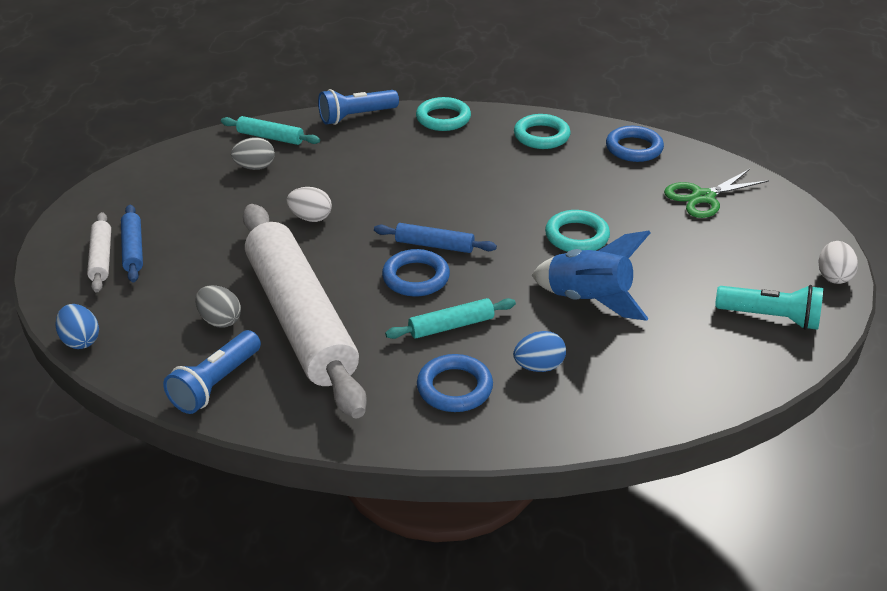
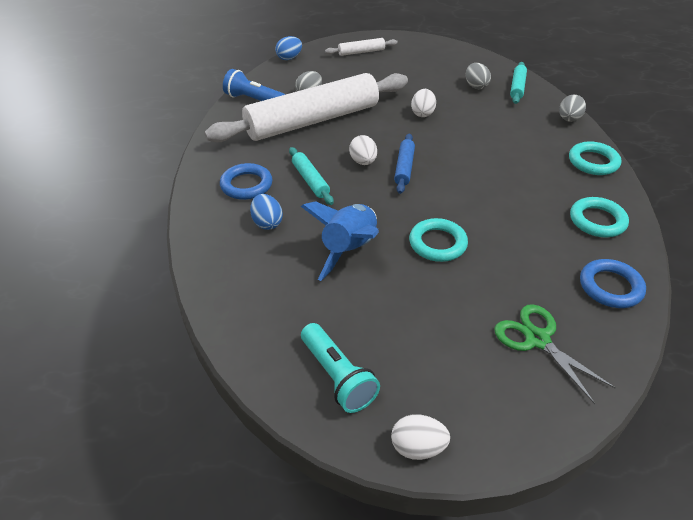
camera: 85 degrees right, 5 degrees up
blue rolling pin [121,205,143,282] -> none
blue flashlight [318,89,399,125] -> grey egg [559,95,586,122]
blue ring [382,249,450,297] -> white egg [349,135,377,165]
turquoise flashlight [715,285,823,330] -> turquoise flashlight turned 45 degrees counterclockwise [301,323,380,413]

